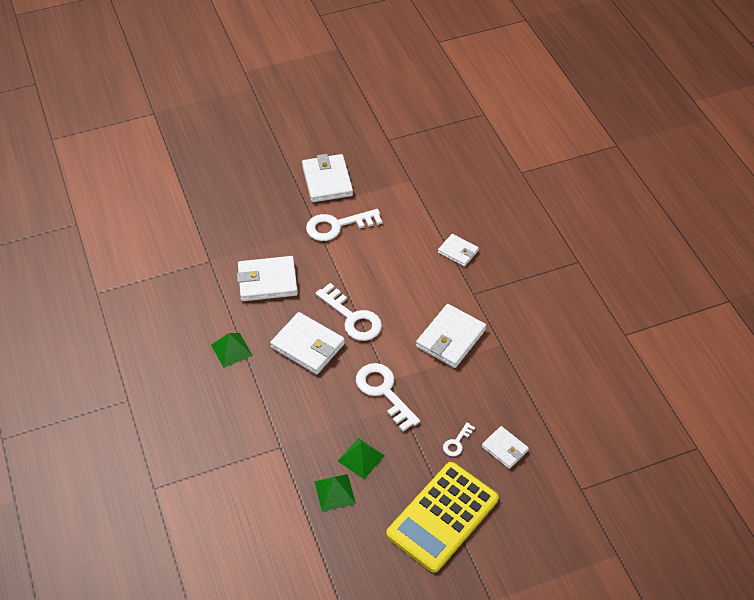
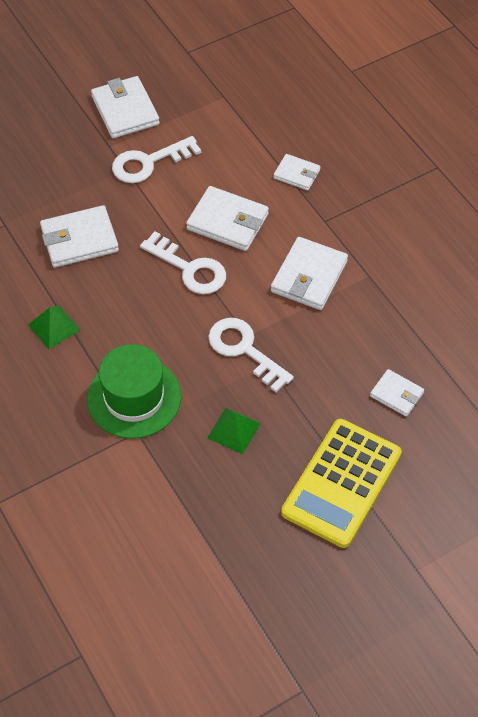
camera: 10 degrees left, 5 degrees up
white wallet [270,312,345,375] -> white wallet moved to [186,186,269,251]
green pyramid [315,474,356,512] -> none
white key [443,422,475,456] -> none
none -> green hat [87,344,181,439]

